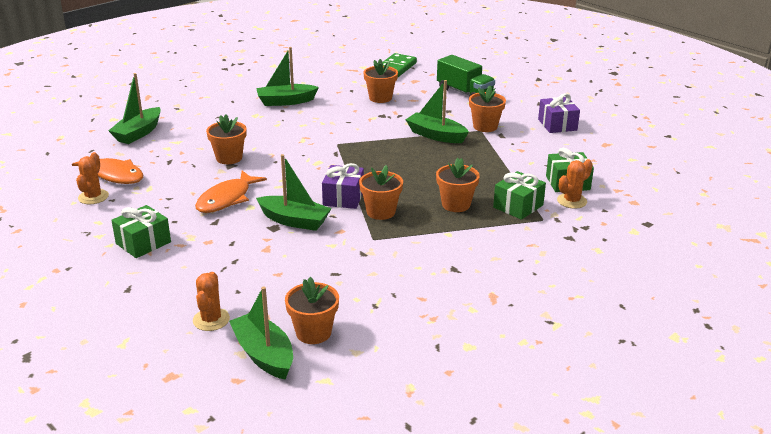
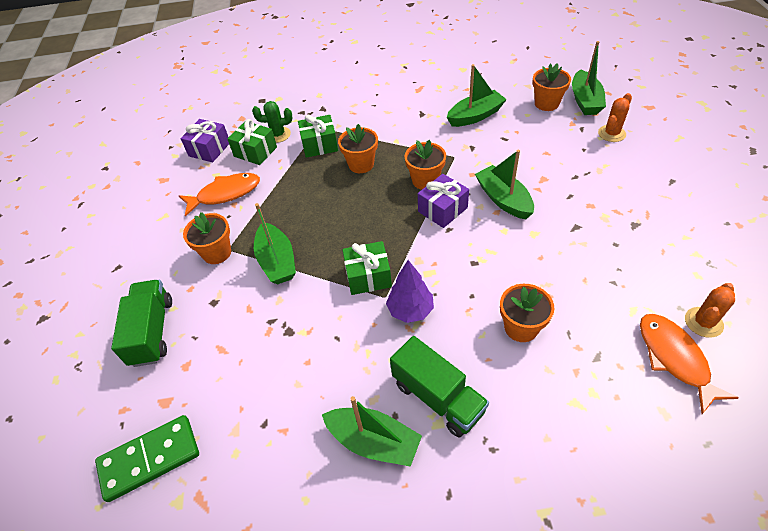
camera: 140 degrees left, 20 degrees up
green boat [108,73,161,144] -> green boat moved to [447,64,507,127]
green gift [111,205,171,258] -> green gift moved to [342,241,392,295]
orange fish [195,171,267,213] -> orange fish moved to [179,173,260,217]
orange flower pot [363,59,398,103] -> none
purple gift [538,93,580,133] -> purple gift moved to [181,119,229,163]
orange cactus [557,159,593,209] -> green cactus [252,101,292,143]
none -> purple tree [386,260,434,323]
none -> green truck [390,336,489,438]

